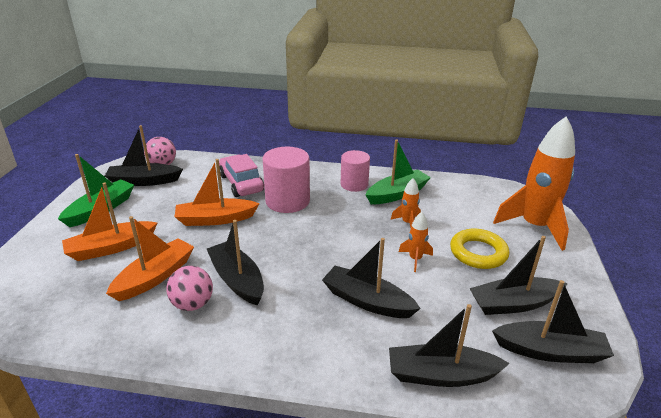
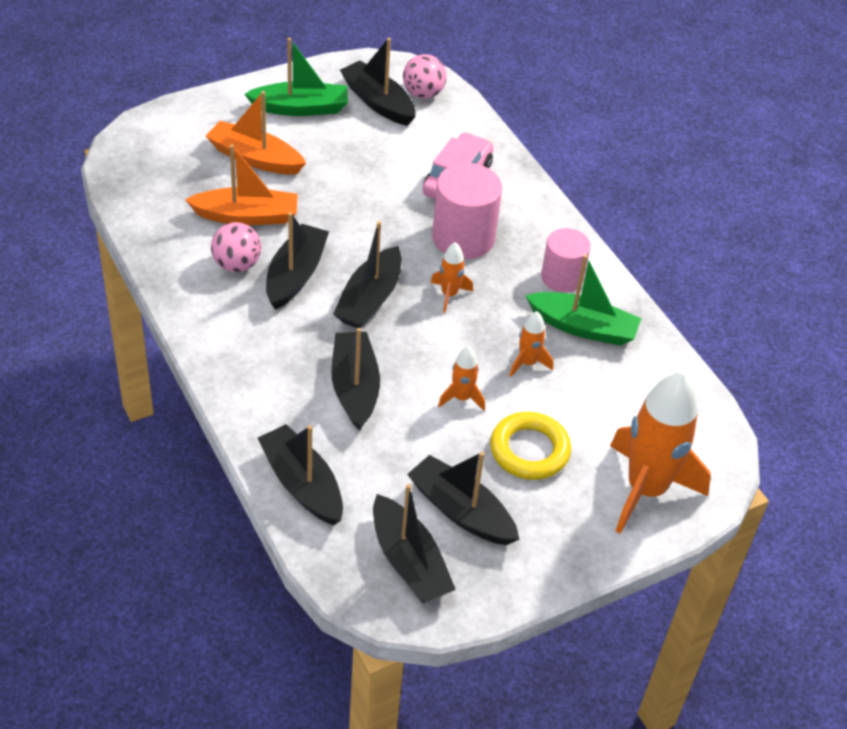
camera: 50 degrees right, 15 degrees up
orange boat [175,159,260,226] -> none
none -> black boat [333,221,402,328]
none -> orange rocket [430,242,473,313]

